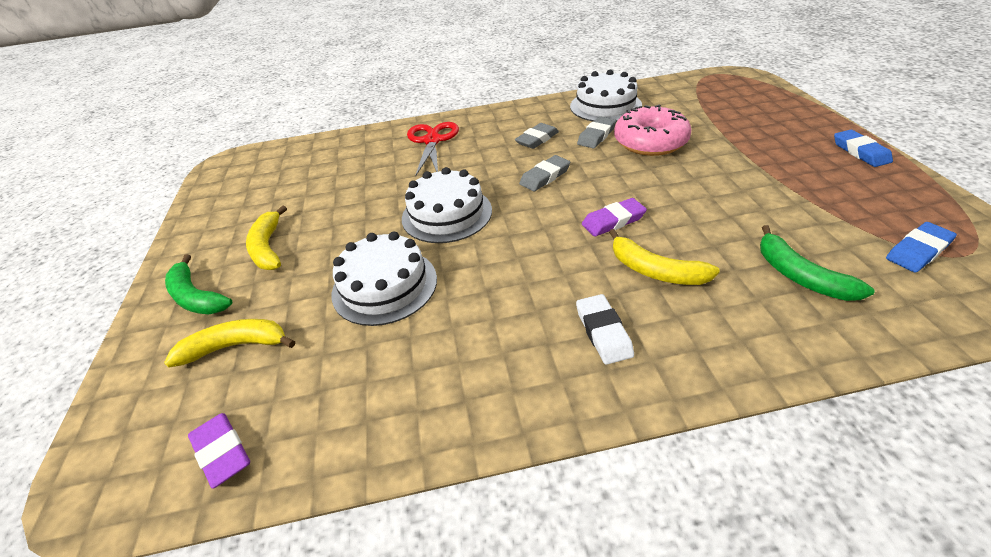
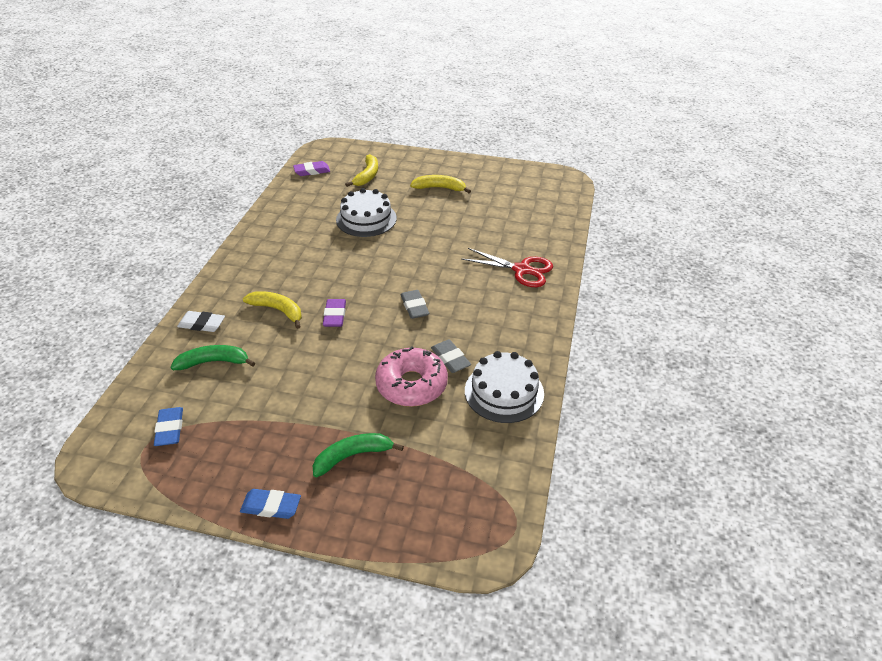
camera: 110 degrees right, 0 degrees up
green banana [165,254,232,314] -> green banana moved to [313,433,404,477]
white cake [402,167,492,243] -> none
grey eraser [515,123,559,149] -> none
white eraser [576,294,634,365] -> white eraser moved to [177,311,225,332]
yellow banana [609,229,720,285] -> yellow banana turned 60 degrees clockwise [243,291,302,329]

